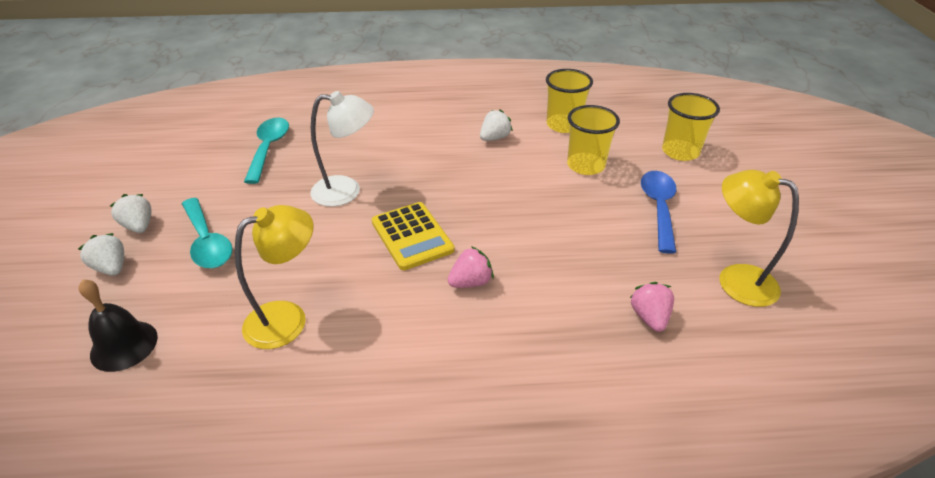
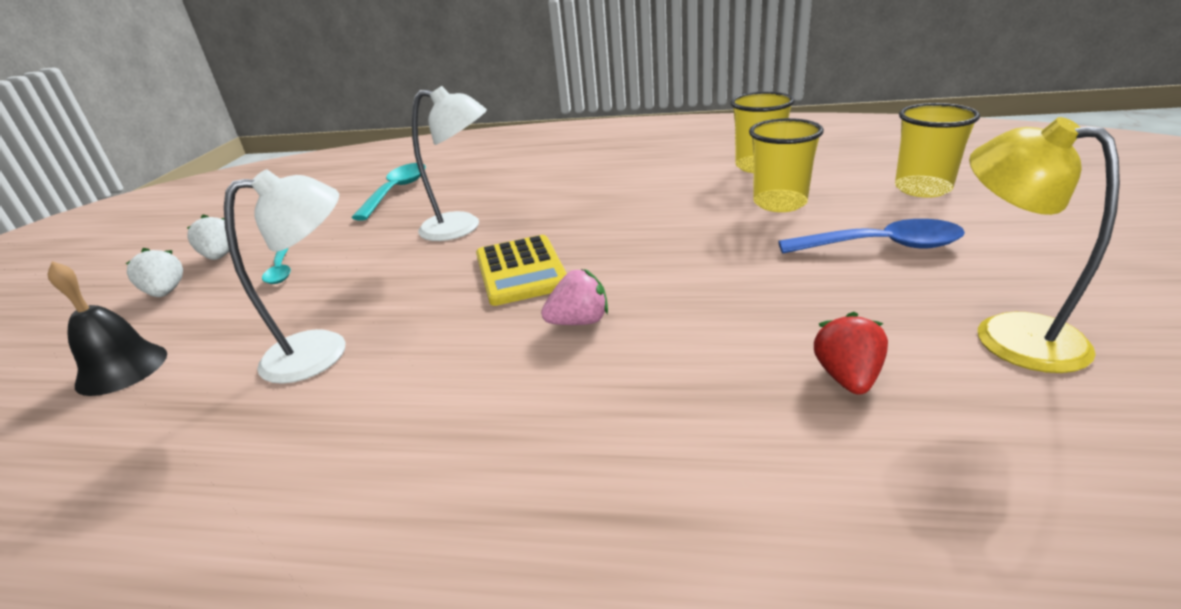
camera: 15 degrees right, 10 degrees down
turquoise spoon [182,198,233,268] -> turquoise spoon [262,248,291,284], size x0.57
yellow lamp [235,205,313,349] -> white lamp [224,169,345,384]
white strawberry [480,109,513,141] -> none
pink strawberry [630,282,674,332] -> red strawberry [814,312,888,395]
blue spoon [641,171,676,254] -> blue spoon turned 75 degrees clockwise [778,219,965,253]

